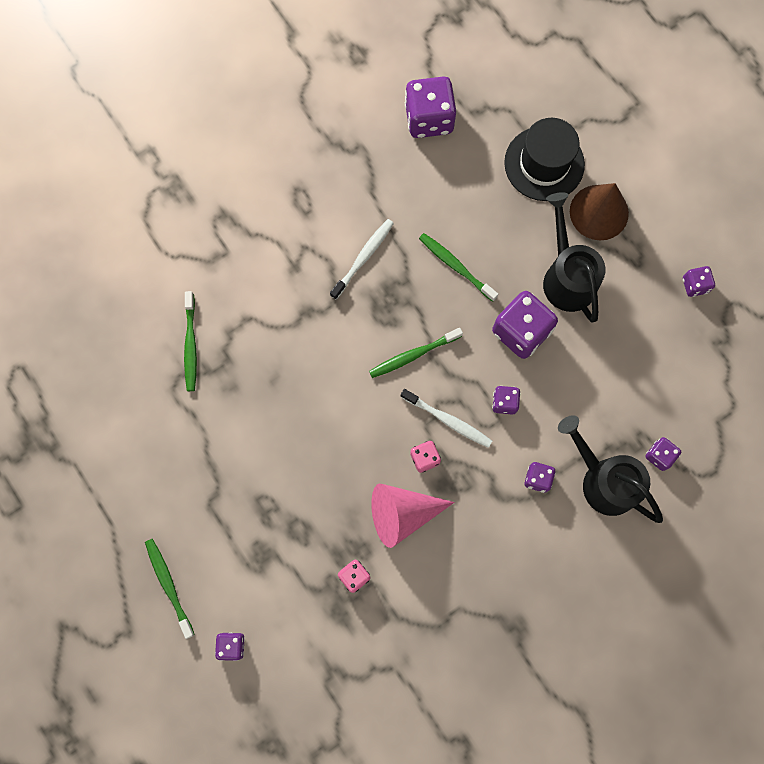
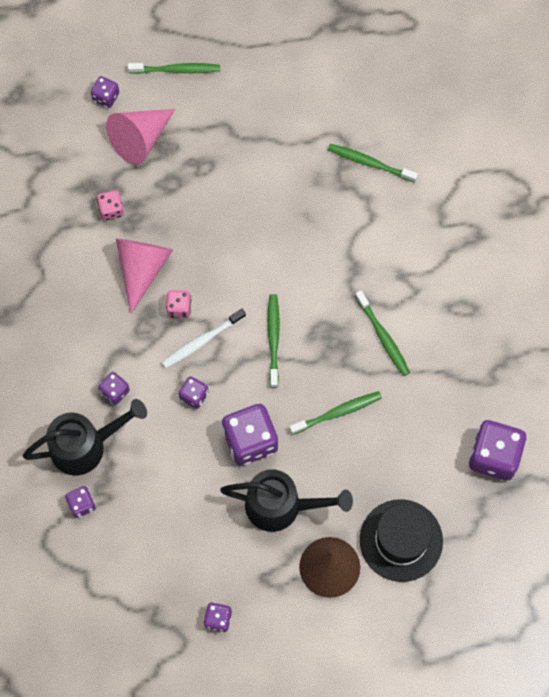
camera: 115 degrees right, 5 degrees down
white toothbrush [330,219,394,300] -> green toothbrush [355,290,410,376]
none -> pink cone [106,109,175,165]

